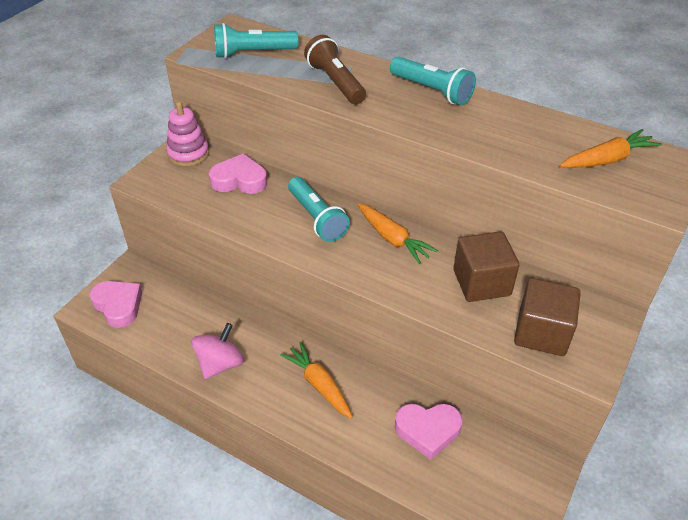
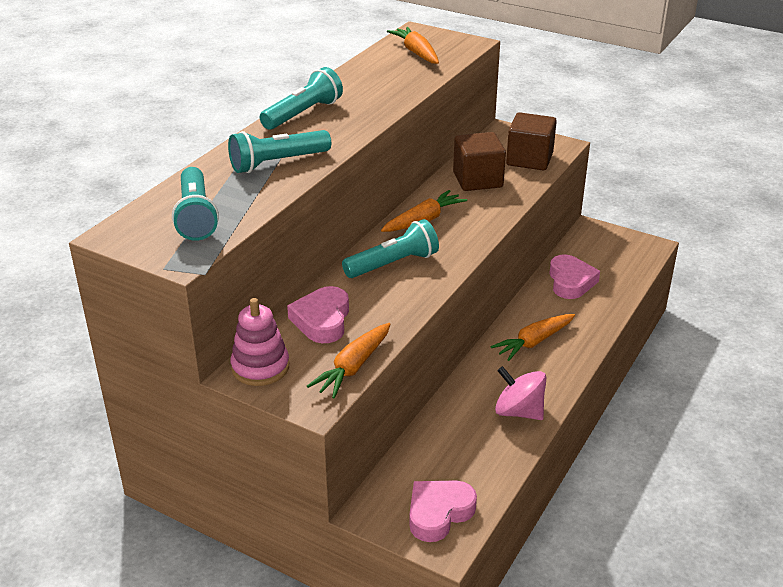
camera: 90 degrees left, 10 degrees down
brown flashlight [304,35,366,104] -> turquoise flashlight [228,130,331,173]
none -> orange carrot [307,323,391,398]

